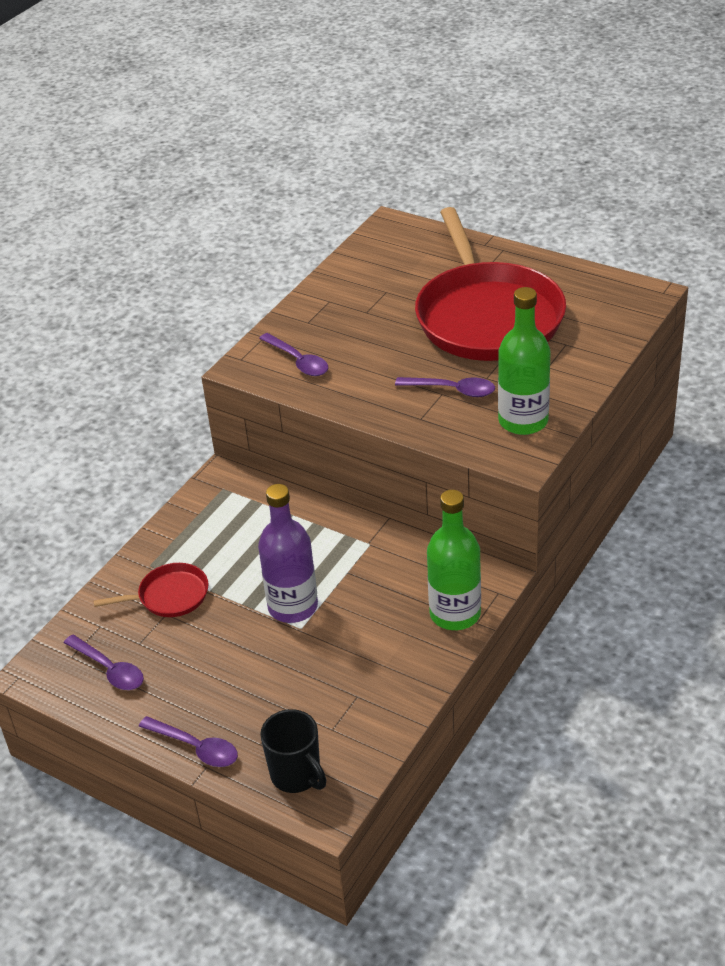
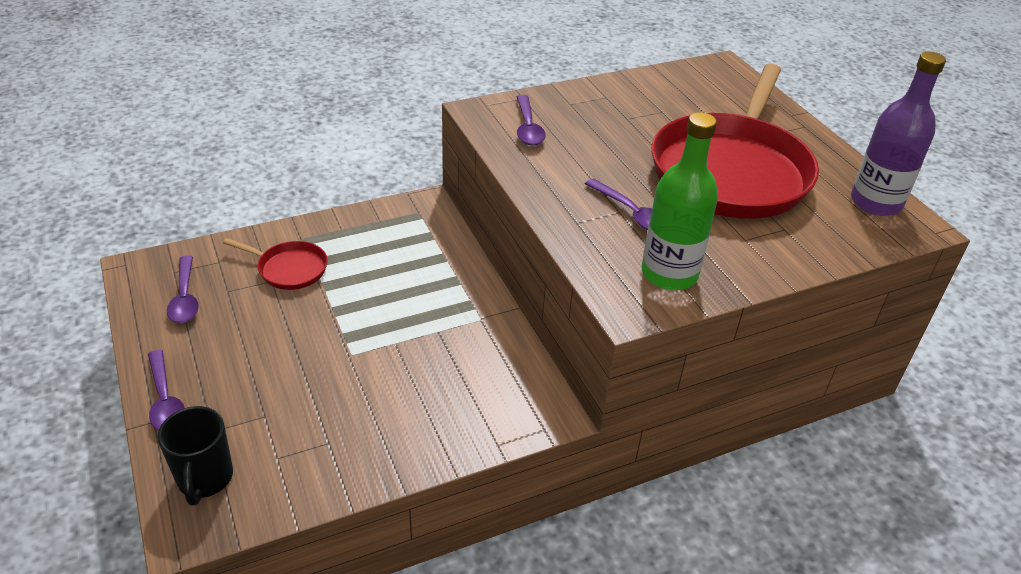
camera: 30 degrees right, 0 degrees up
purple bottle [258,484,318,623] -> purple bottle moved to [851,52,946,216]
green bottle [427,490,481,630] -> none

